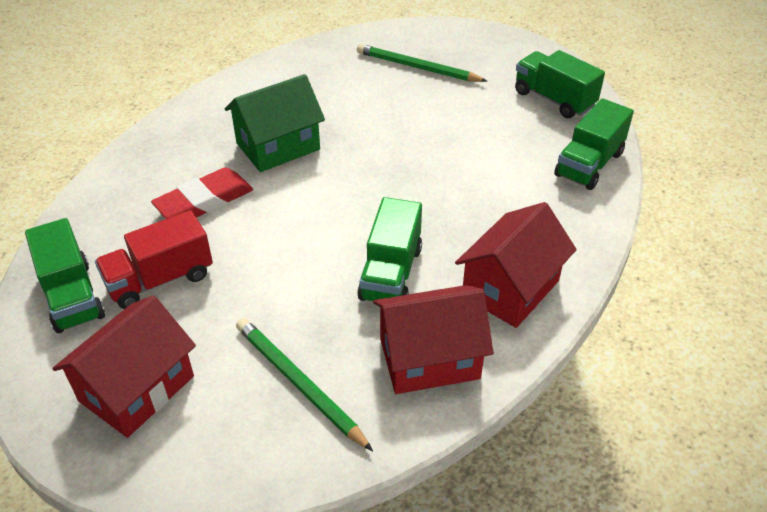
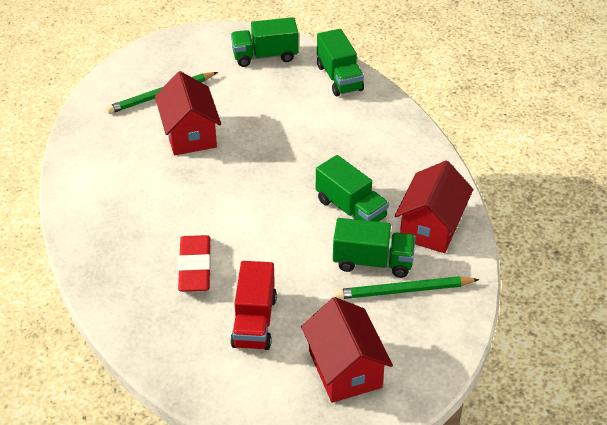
camera: 55 degrees left, 0 degrees up
green truck [25,218,105,333] -> green truck moved to [333,218,416,278]
green house [225,74,325,172] -> none
red house [455,202,577,328] -> red house moved to [155,71,221,155]

